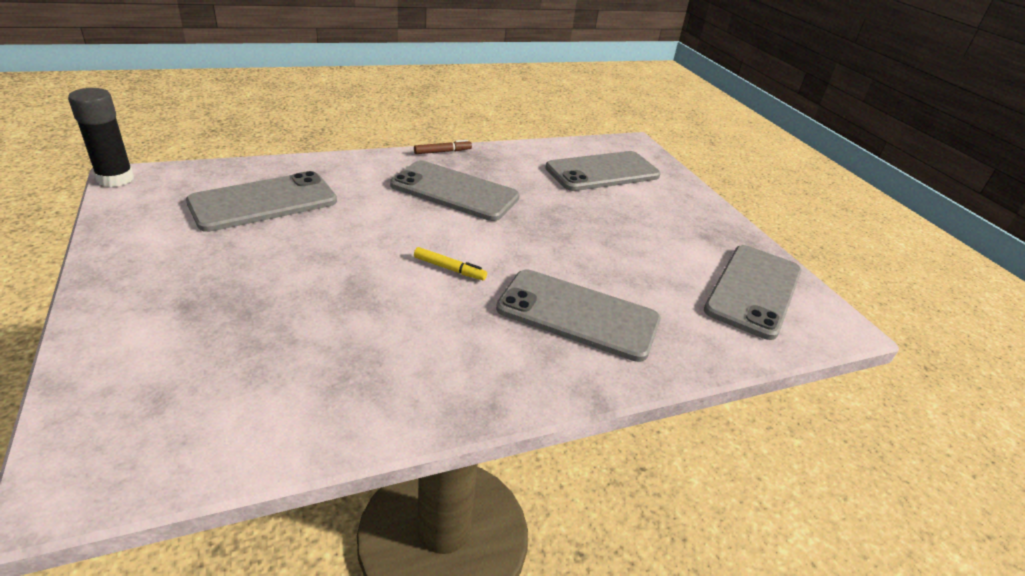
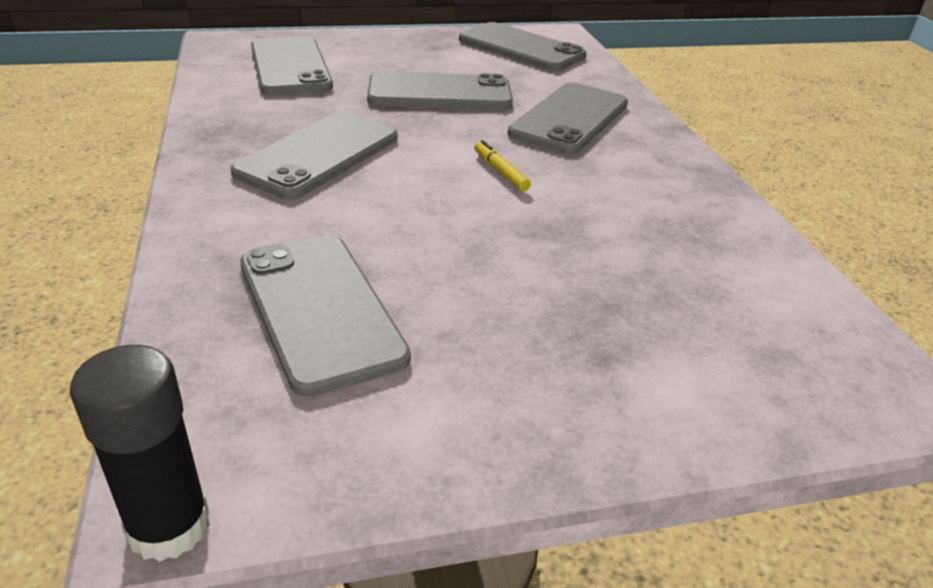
camera: 80 degrees left, 0 degrees up
brown marker [414,140,472,154] -> none
yellow marker [414,247,487,280] -> yellow marker turned 60 degrees counterclockwise [474,140,531,191]
none -> grey phone [367,71,513,110]

